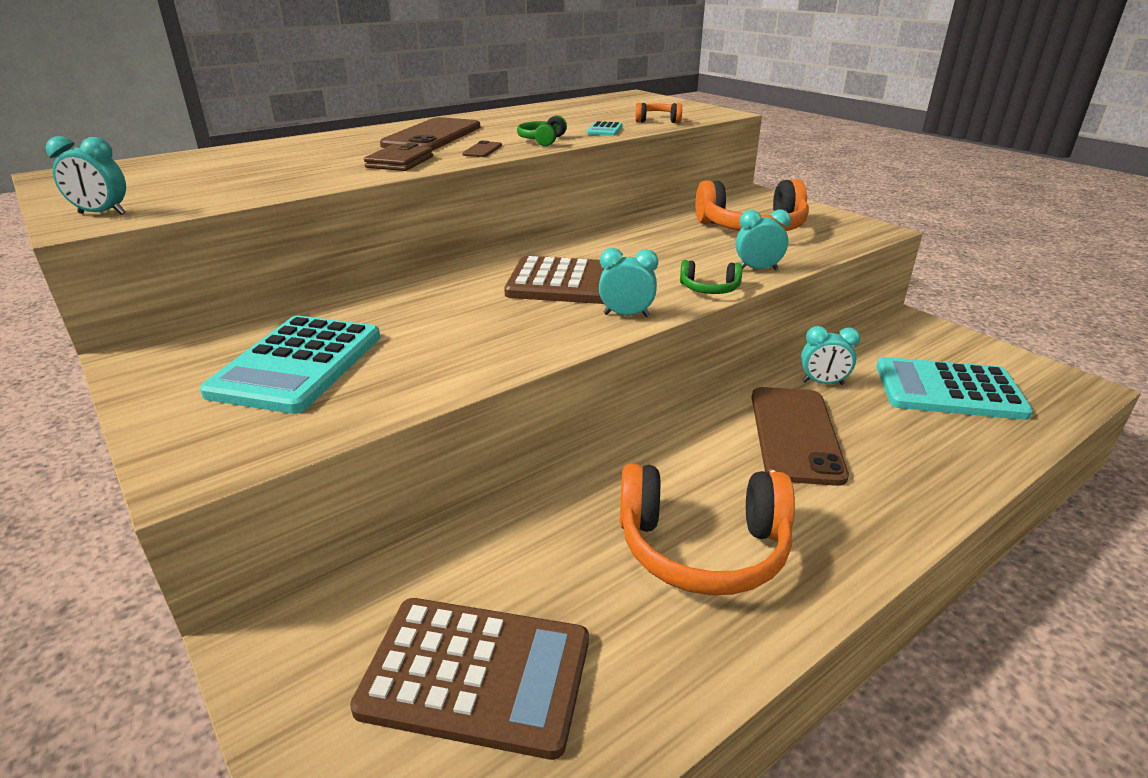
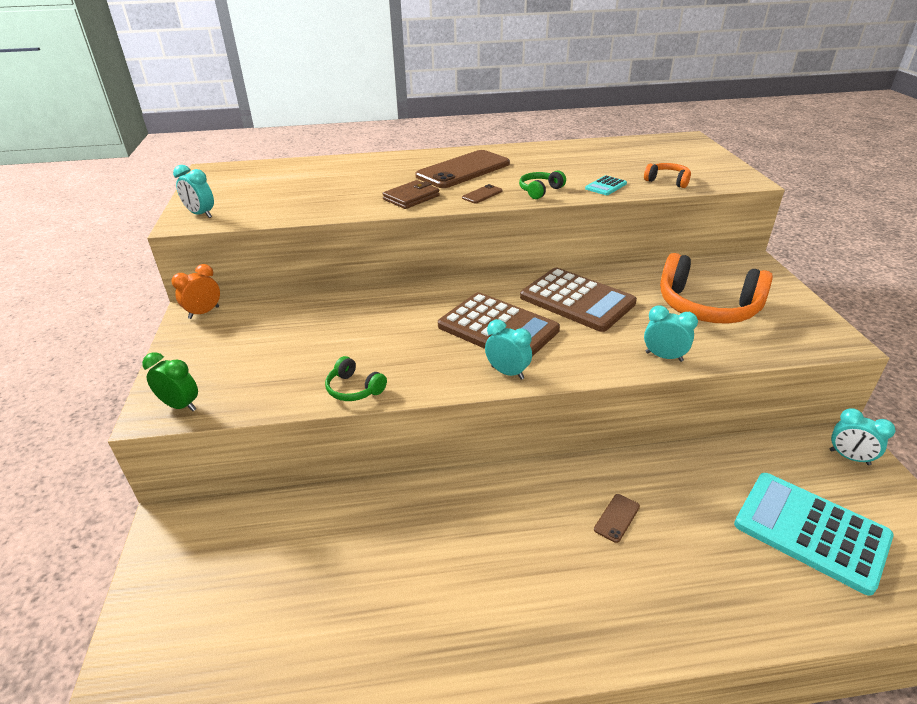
camera: 30 degrees right, 5 degrees up
turquoise calculator [200,316,380,414] -> none
brown calculator [350,598,589,760] -> brown calculator moved to [520,268,637,332]
orange headphones [620,463,795,595] -> none
green headphones [680,260,742,294] -> green headphones moved to [325,356,387,401]
brown phone [752,387,849,486] -> brown phone [594,494,640,543], size x0.41
turquoise clock [801,326,860,385] -> turquoise clock moved to [830,408,895,465]
none -> green clock [142,352,198,411]
none -> orange clock [171,264,220,319]

